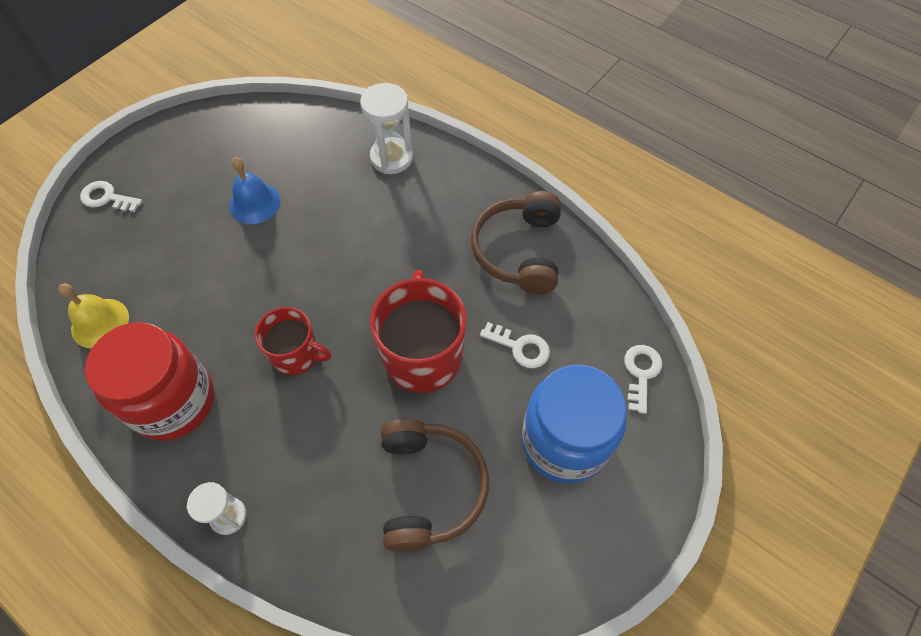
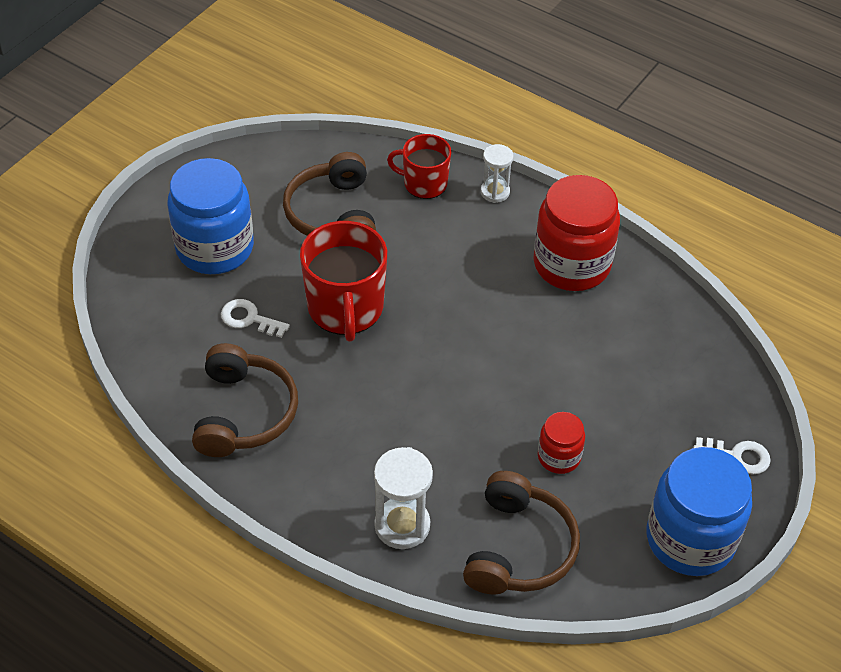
camera: 175 degrees right, 10 degrees down
yellow bell [58,284,129,349] -> none
blue bell [229,157,281,224] -> red jar [538,412,585,474]
red mug [255,307,331,375] -> red mug moved to [387,134,451,199]
white key [624,345,662,414] -> none
none -> brown headphones [463,471,580,594]
none -> blue jar [647,447,752,576]

